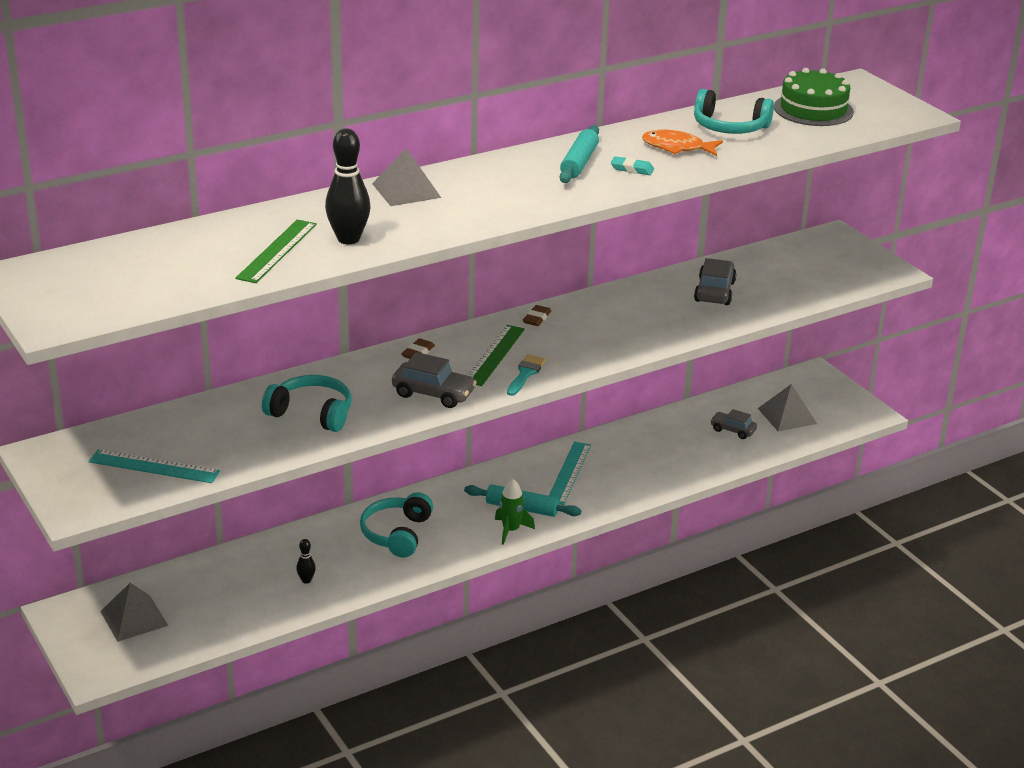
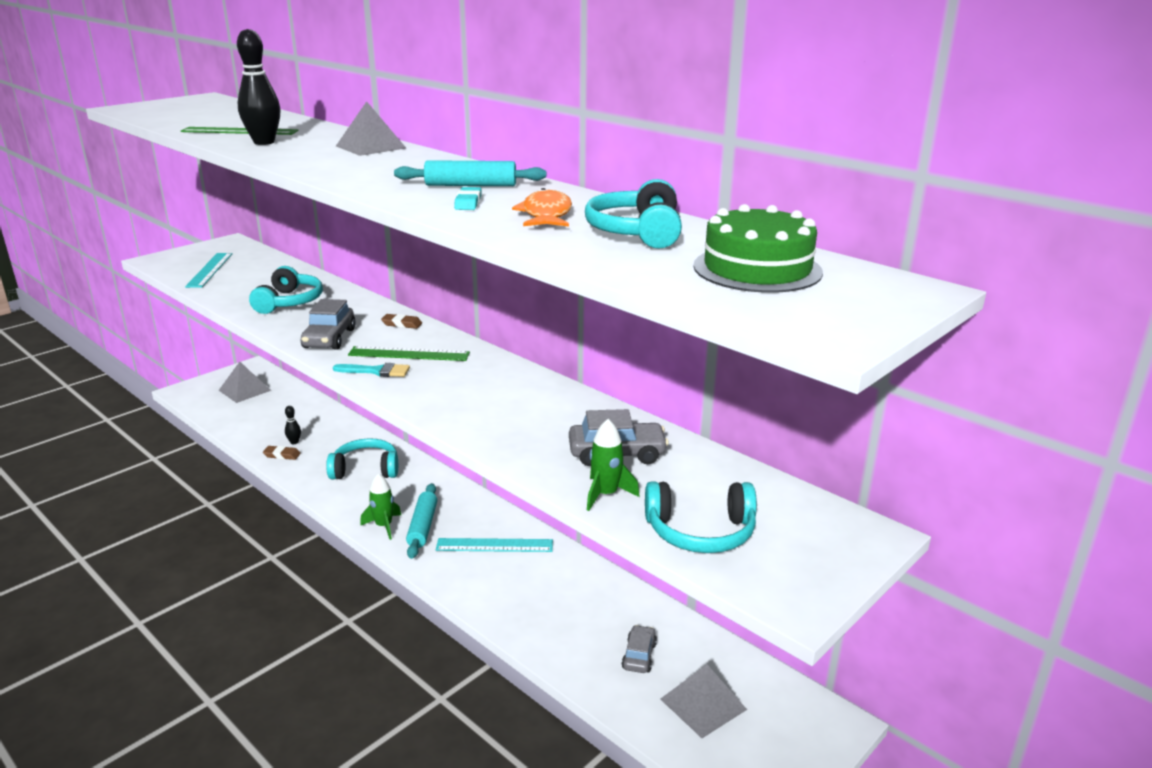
camera: 75 degrees right, 5 degrees down
brown eraser [523,305,551,326] -> brown eraser moved to [263,446,301,460]
none -> green rocket [587,419,639,511]
none -> turquoise headphones [645,481,757,553]

